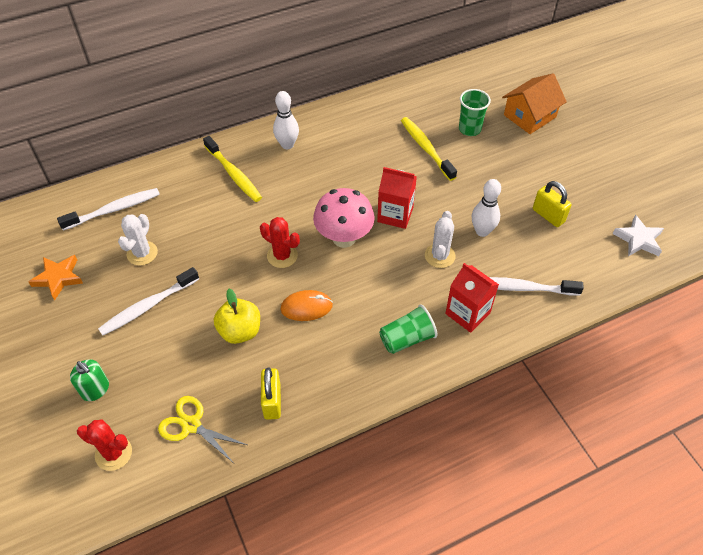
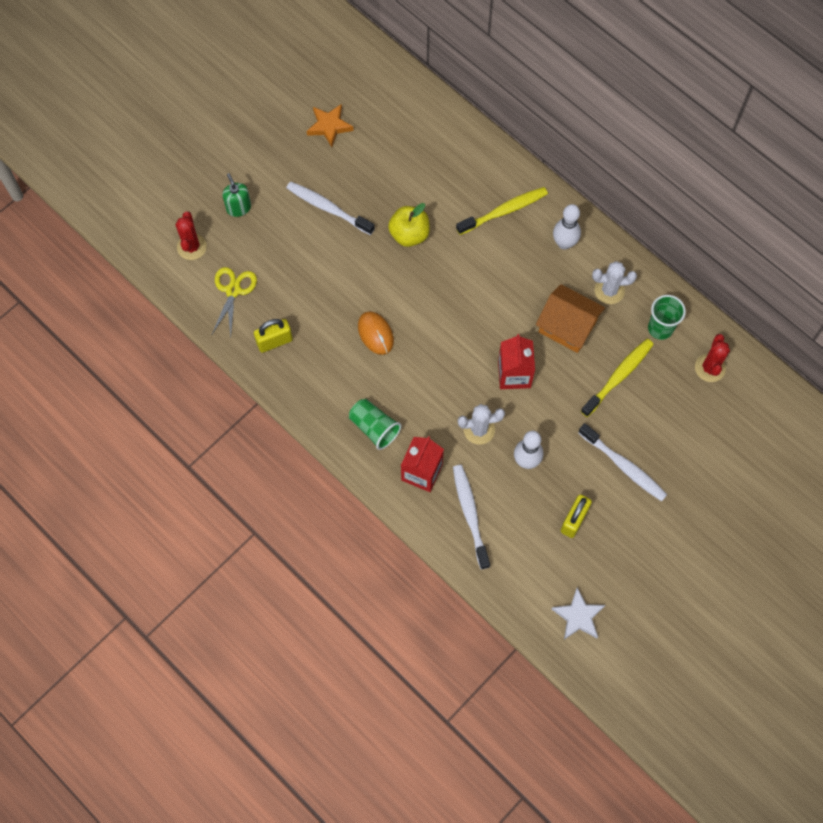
camera: 70 degrees right, 15 degrees up
white toothbrush [57,188,160,230] -> white toothbrush moved to [578,423,667,502]
green soap dispenser [70,359,109,401] -> green soap dispenser turned 135 degrees clockwise [223,173,251,217]
white cactus [118,214,158,265] -> white cactus moved to [592,261,637,304]
yellow toothbrush [203,136,262,202] -> yellow toothbrush turned 150 degrees counterclockwise [456,187,548,235]
yellow apple [214,289,260,344] -> yellow apple moved to [388,203,430,247]
red cactus [260,217,300,268] -> red cactus moved to [695,334,730,382]
pink mushroom [313,188,375,248] -> none
green cup [459,89,491,136] -> green cup moved to [648,295,686,340]
orange house [502,73,567,134] -> orange house moved to [536,284,605,353]

